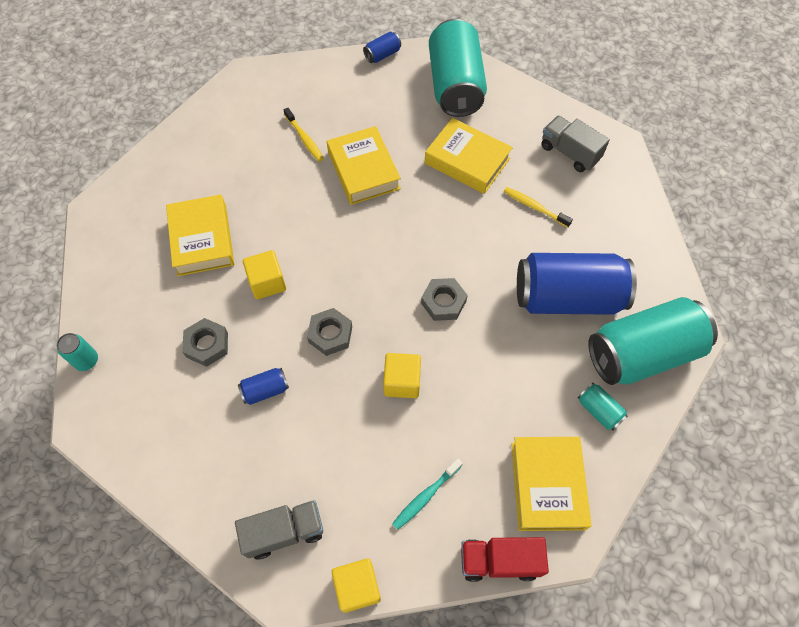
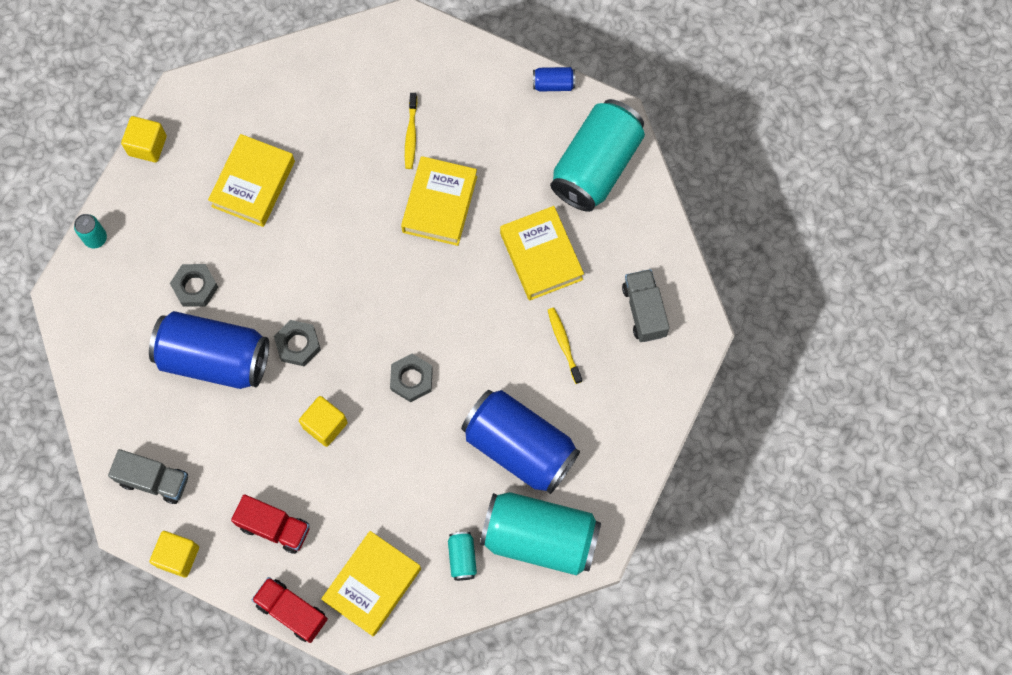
camera: 35 degrees right, 10 degrees up
blue can [238,368,289,405] -> blue can [149,311,269,389], size x2.44
yellow cube [243,250,286,299] -> yellow cube moved to [121,116,167,163]
turquoise toothbrush [392,458,463,530] -> red truck [231,494,310,554]

